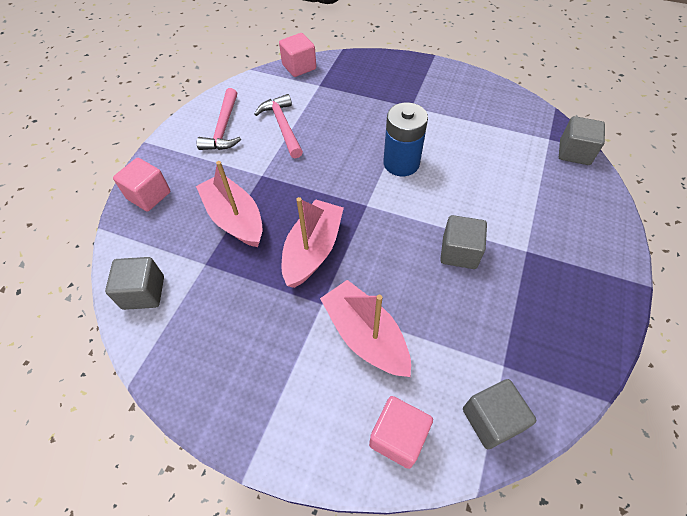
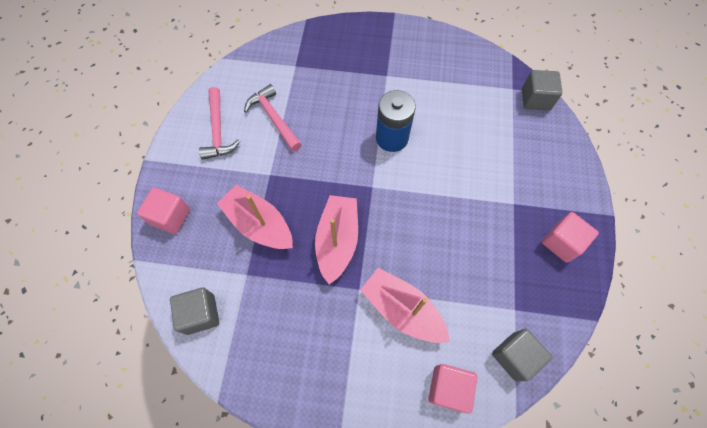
camera: 15 degrees left, 10 degrees up
pink cube [279,33,316,77] -> pink cube moved to [542,212,599,263]
grey cube [440,215,487,269] -> none

